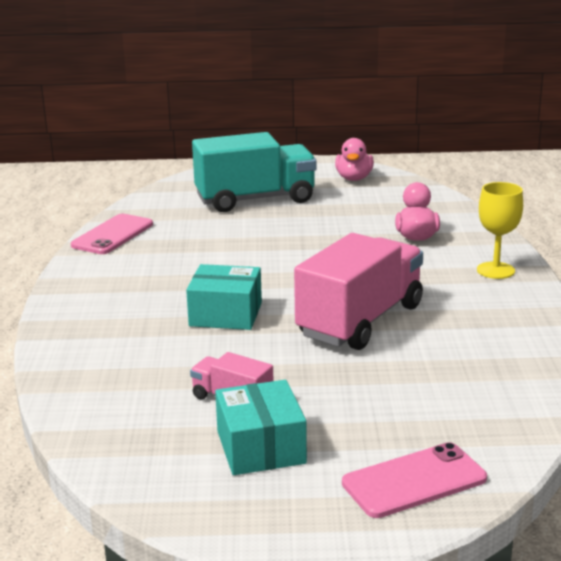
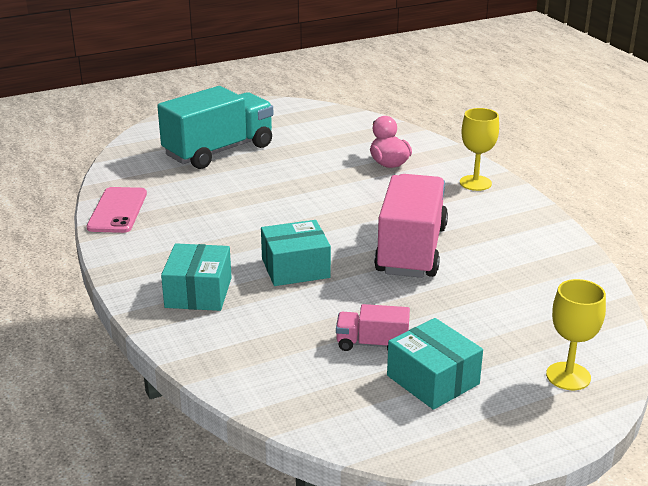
camera: 25 degrees left, 5 degrees up
pink duck [335,138,374,181] -> none
pink phone [342,442,487,518] -> yellow goblet [546,279,606,390]
none -> turquoise box [161,243,232,311]

